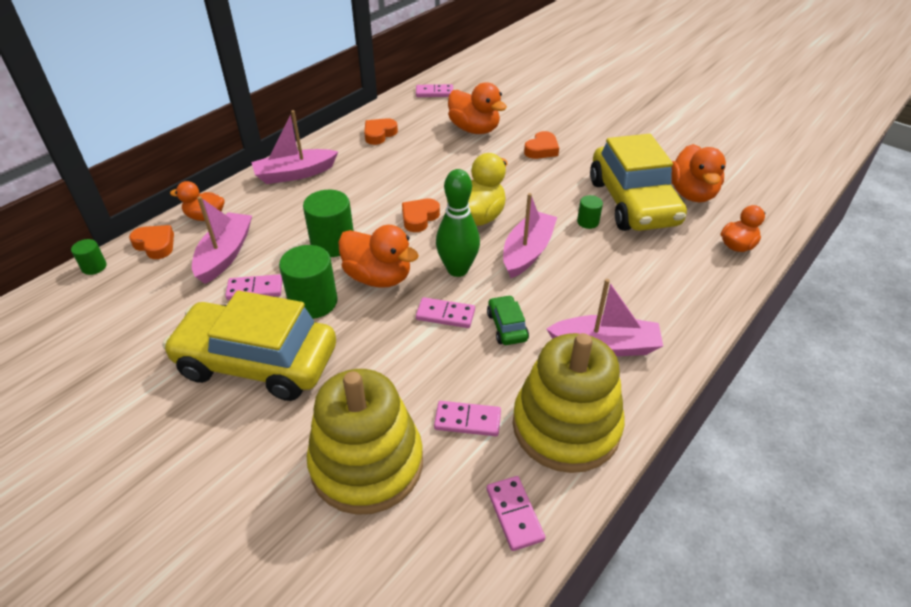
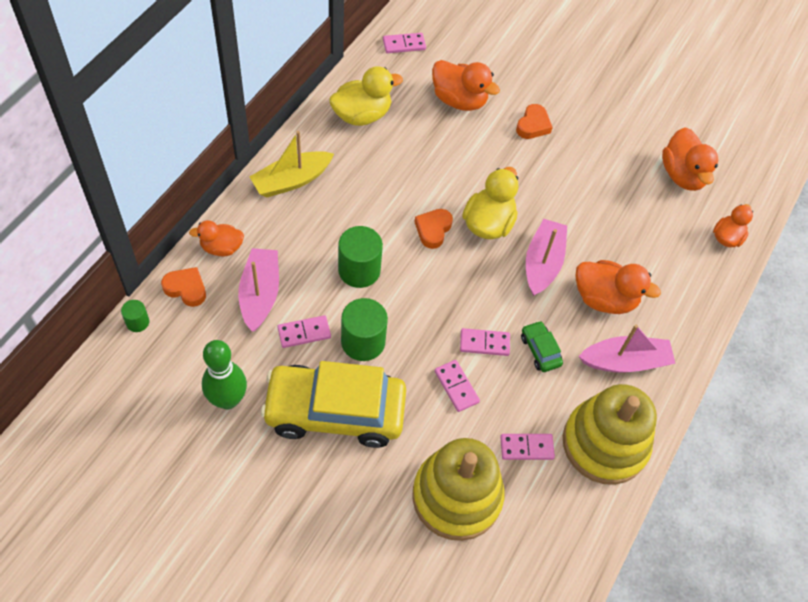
camera: 15 degrees left, 15 degrees up
pink boat [251,110,338,184] -> yellow boat [249,131,334,197]
orange duck [338,225,419,288] -> orange duck moved to [576,260,661,314]
orange heart [364,118,398,145] -> yellow duck [329,66,403,126]
green bowling pin [436,169,480,277] -> green bowling pin moved to [202,340,247,409]
pink domino [487,476,545,551] -> pink domino moved to [435,360,480,412]
green cylinder [577,195,603,229] -> none
yellow car [590,134,687,231] -> none

